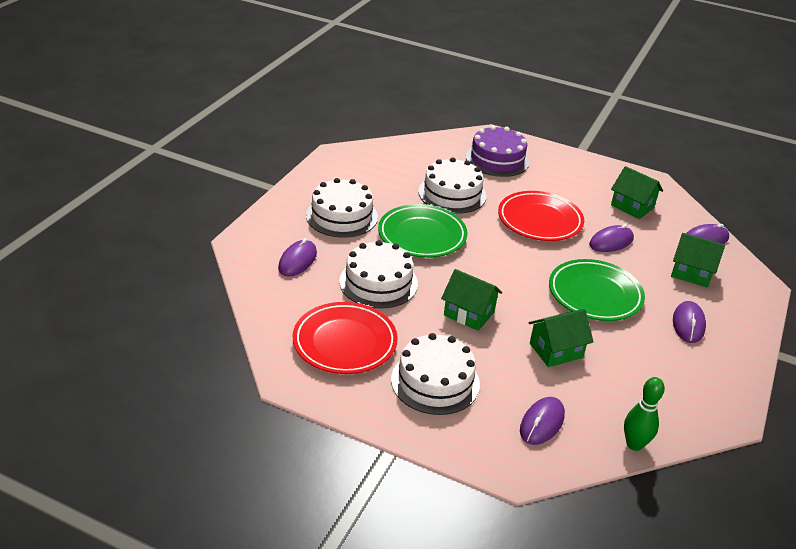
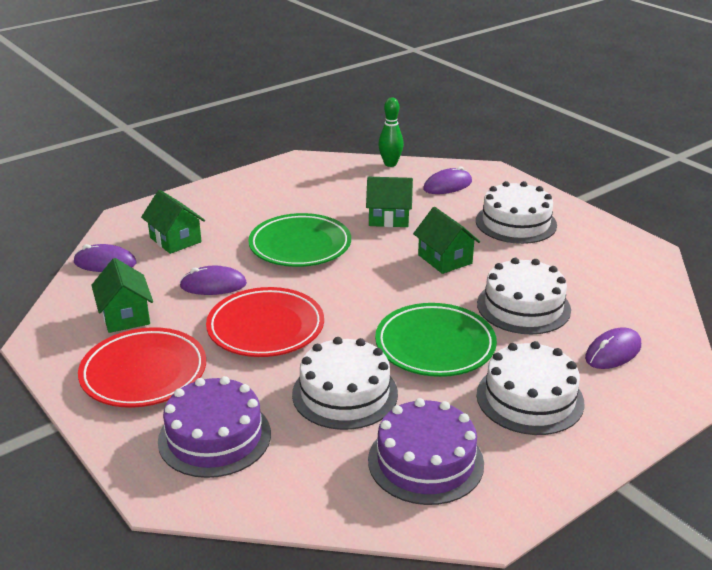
camera: 150 degrees left, 5 degrees down
red plate [293,302,398,374] -> red plate moved to [78,327,206,408]
purple mouse [673,301,706,343] -> none
none -> purple cake [368,398,484,505]

